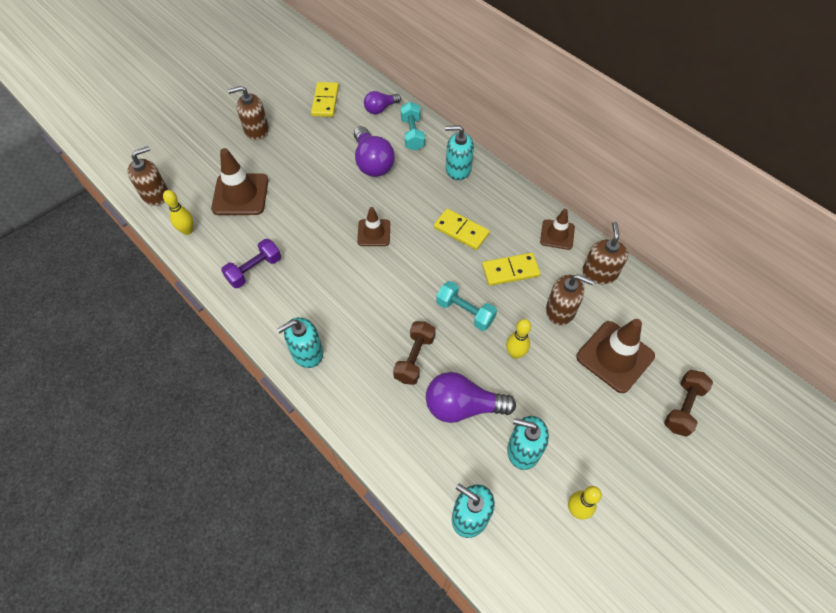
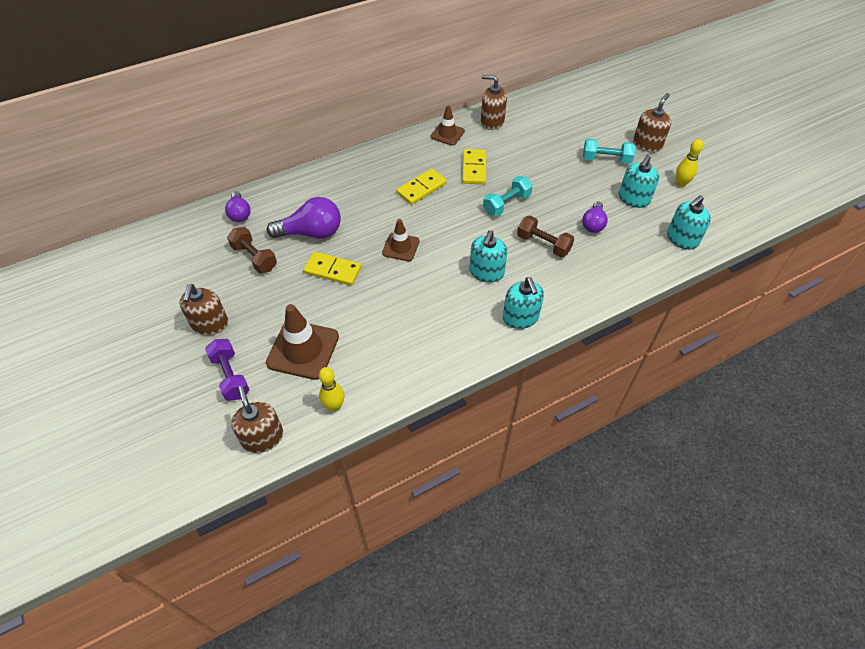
camera: 75 degrees left, 5 degrees down
purple dumbbell [221,239,281,288] -> purple dumbbell moved to [205,339,249,401]
yellow domino [311,82,339,117] -> yellow domino moved to [303,252,362,286]
turquoise dumbbell [401,102,425,151] -> turquoise dumbbell moved to [583,139,636,164]
purple light bulb [426,372,516,423] -> purple light bulb [582,201,608,233], size x0.61
turquoise soap dispenser [445,125,474,180] -> turquoise soap dispenser moved to [469,230,508,283]
yellow bowling pin [506,319,531,359] -> none
brown soap dispenser [546,274,594,325] -> brown soap dispenser moved to [633,93,671,153]
brown traffic cone [576,319,655,393] -> none
brown dumbbell [664,370,713,437] -> brown dumbbell moved to [227,227,277,273]

